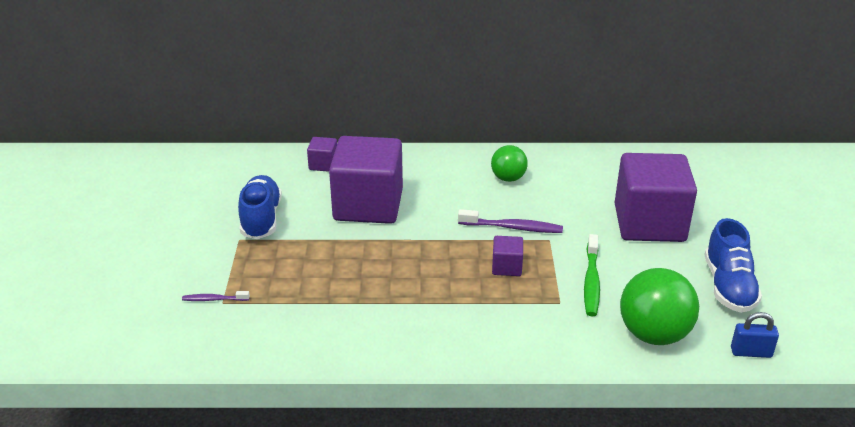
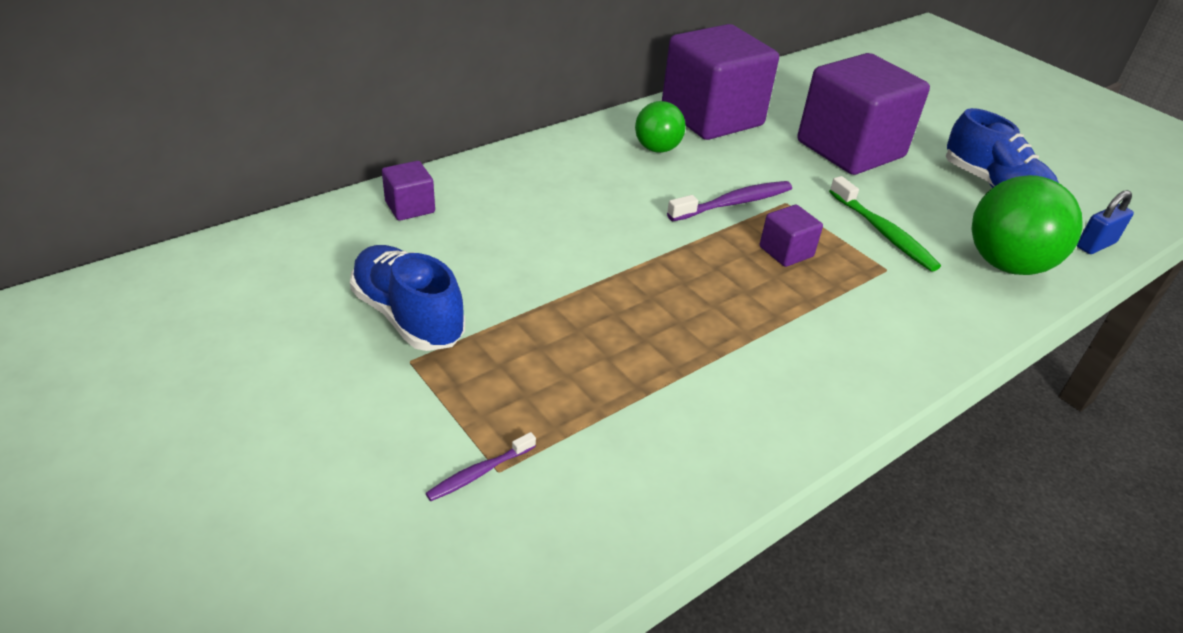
camera: 40 degrees left, 5 degrees up
purple cube [329,136,403,224] -> purple cube moved to [662,24,779,140]

